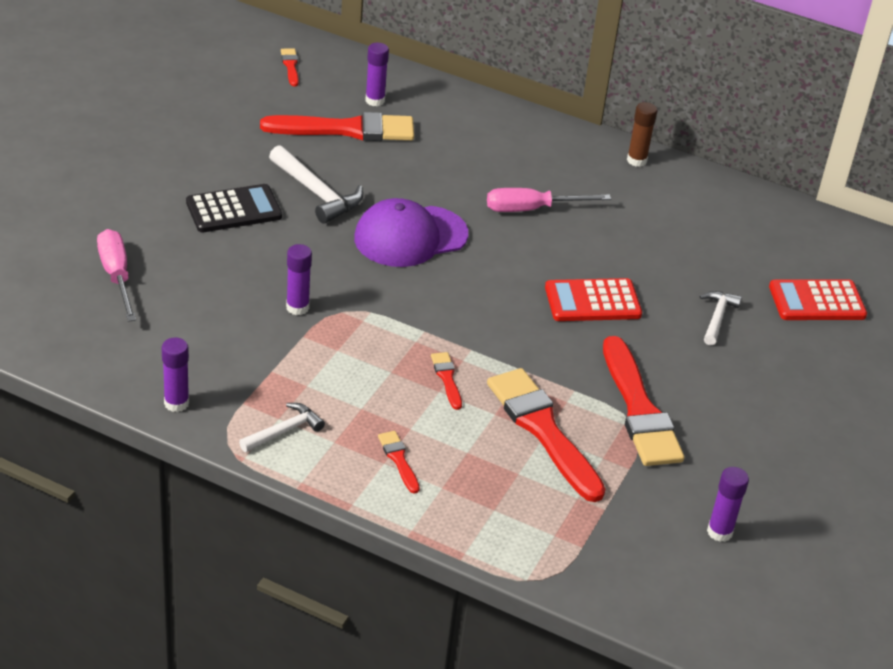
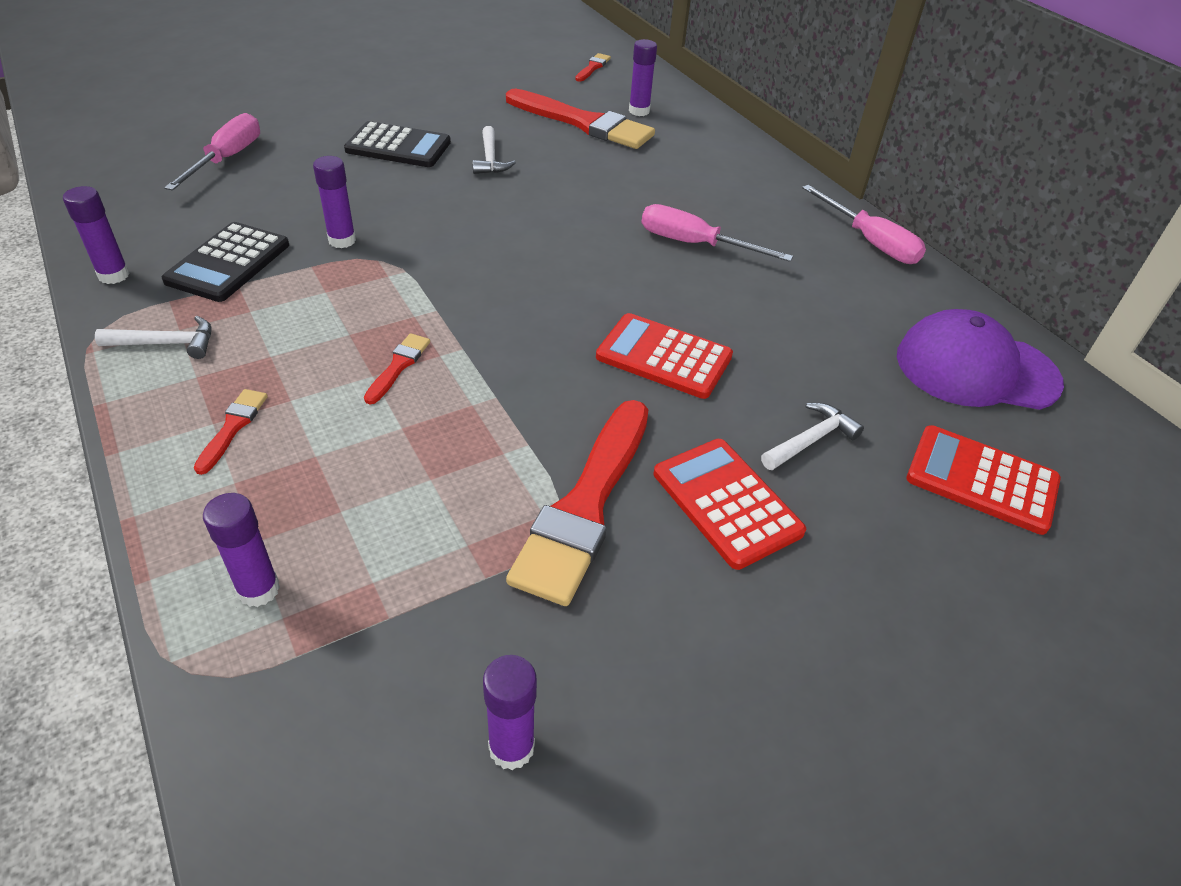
camera: 35 degrees right, 5 degrees up
white hammer [269,145,363,224] -> white hammer [472,126,516,174], size x0.62
purple cap [354,198,468,267] -> purple cap moved to [897,309,1064,410]
red brush [487,368,605,502] -> none
brown glue stick [627,102,657,167] -> pink screwdriver [802,185,926,264]
none -> black calculator [162,222,289,302]
none -> purple glue stick [203,493,280,607]
none -> red calculator [654,439,806,570]

